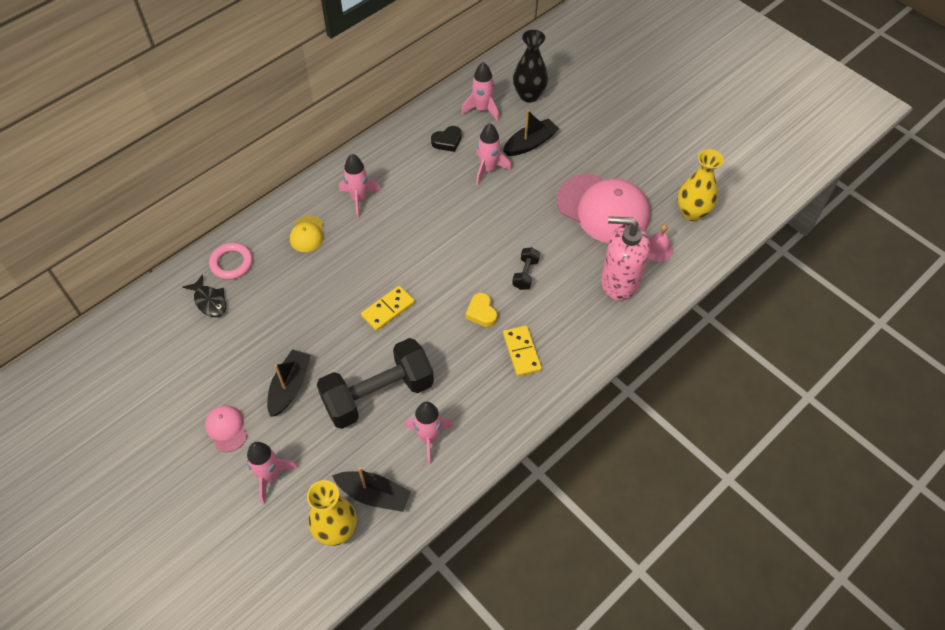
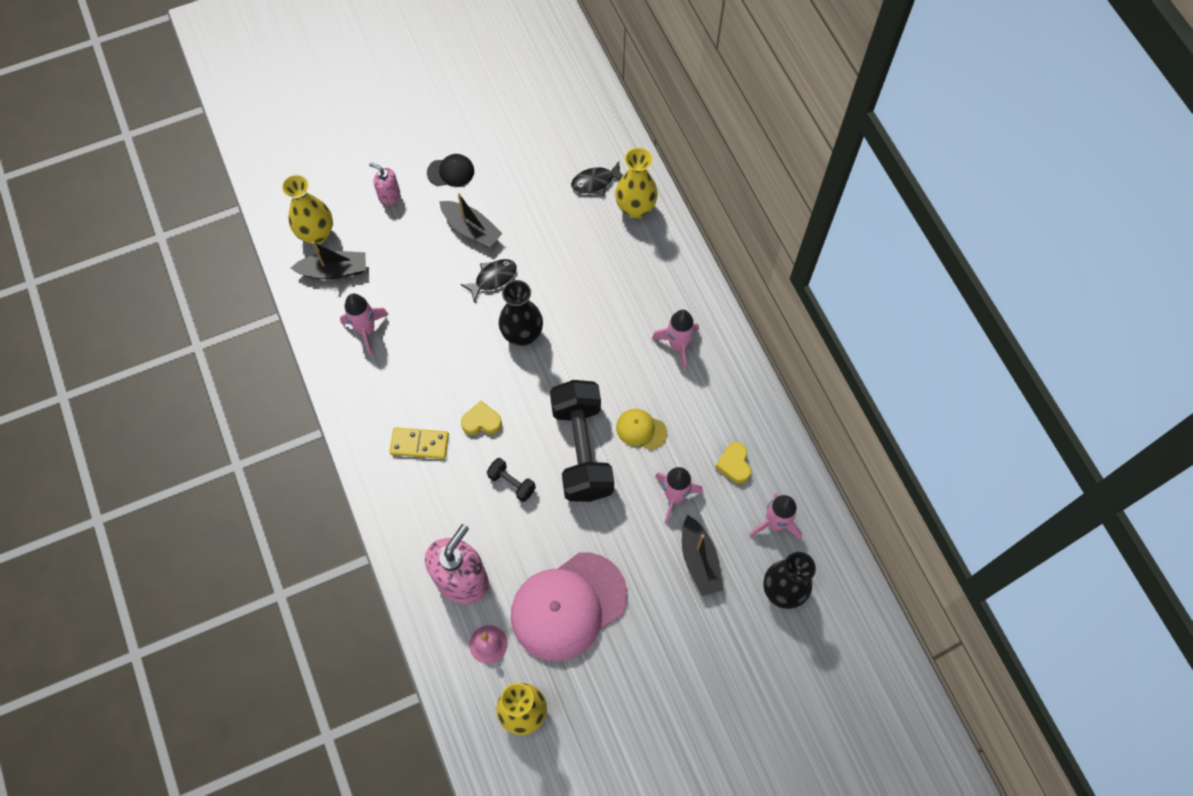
camera: 110 degrees right, 10 degrees up
pink cap [205,405,247,452] -> black cap [427,154,474,187]
pink ring [209,243,253,280] -> yellow vase [615,147,658,219]
pink rocket [247,442,298,504] -> pink soap dispenser [369,163,400,206]
yellow cap [290,215,323,252] -> yellow cap moved to [616,409,667,450]
black dumbbell [317,338,434,429] -> black dumbbell moved to [550,380,614,502]
black boat [332,467,411,512] -> black boat turned 135 degrees counterclockwise [291,241,366,279]
yellow domino [361,285,415,331] -> black vase [499,280,543,346]
black heart [431,126,462,152] -> yellow heart [715,442,751,484]
none -> black fish [460,259,517,302]

